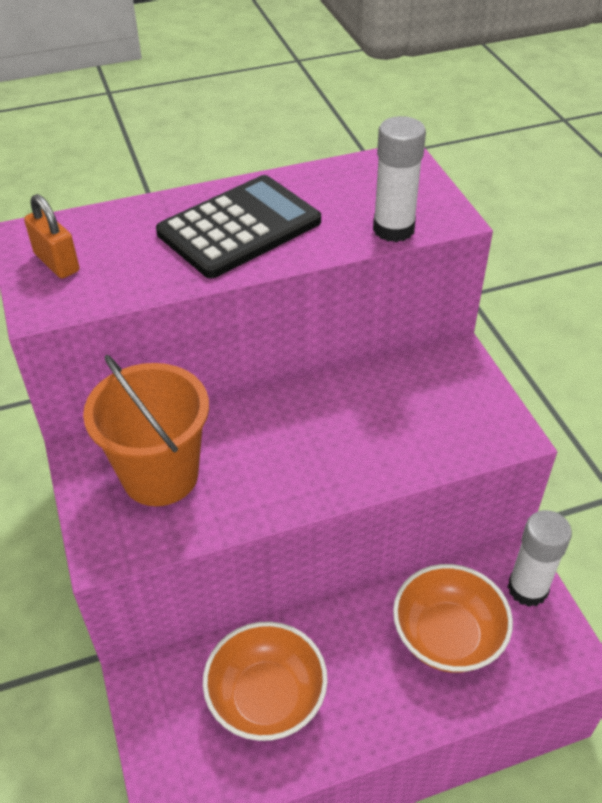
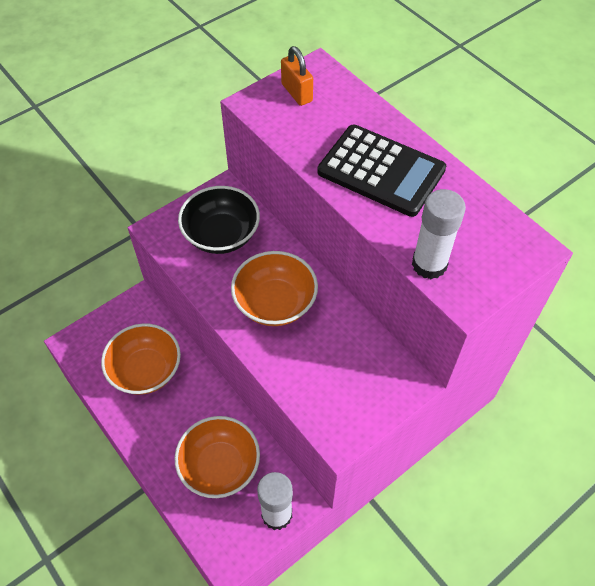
camera: 70 degrees right, 10 degrees up
orange padlock [24,194,79,278] -> orange padlock turned 60 degrees counterclockwise [281,46,313,106]
orange bucket [83,355,209,506] -> black bowl [178,186,260,254]
none -> orange bowl [231,251,318,326]

